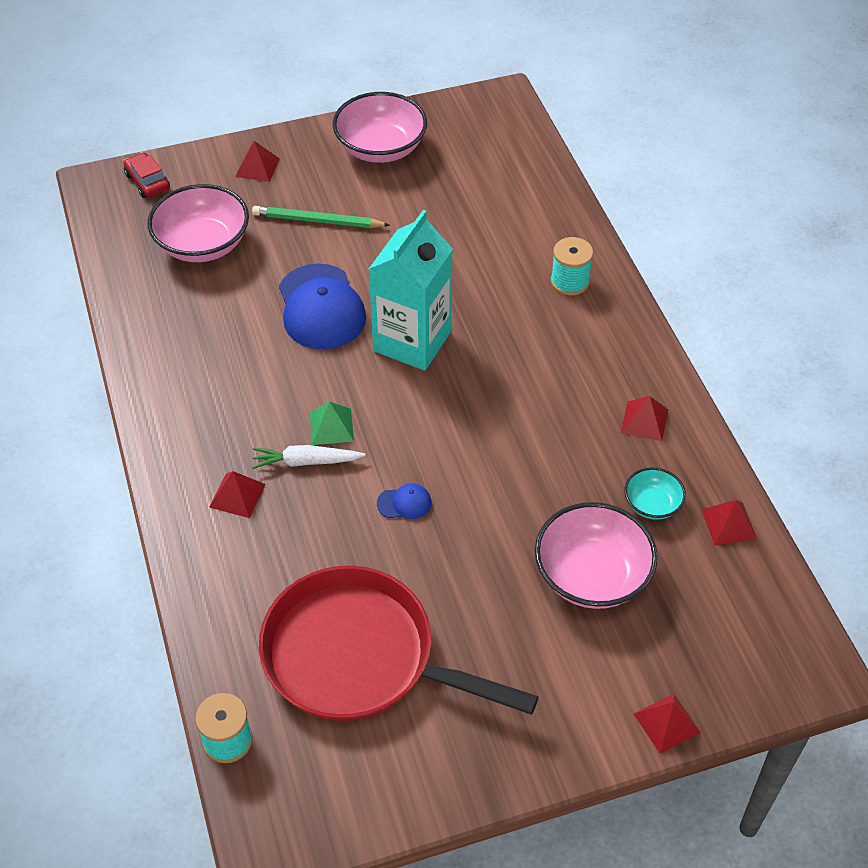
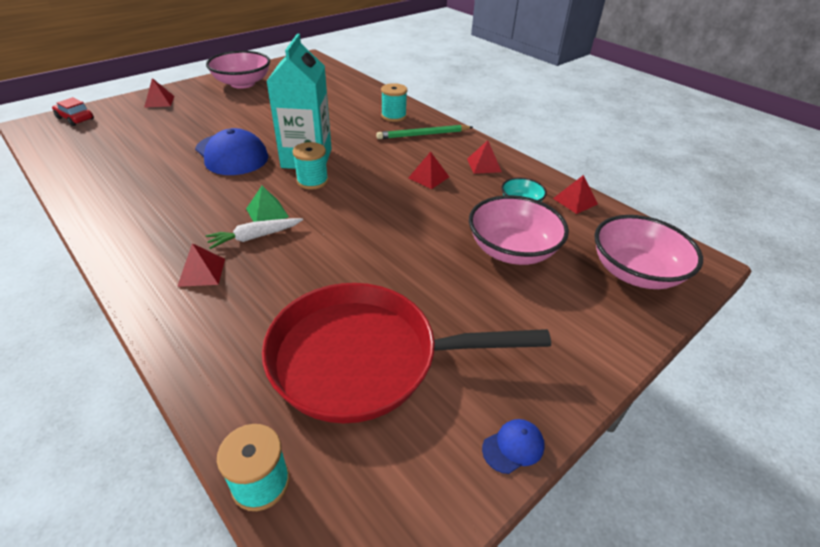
camera: 25 degrees left, 10 degrees down
pink bowl [147,184,249,262] -> pink bowl moved to [595,215,703,289]
green pencil [252,206,390,228] -> green pencil moved to [376,125,473,139]
blue cap [377,483,431,519] -> blue cap moved to [482,419,545,474]
red pyramid [634,694,701,754] -> red pyramid moved to [408,152,449,189]
none -> turquoise spool [292,142,328,190]

